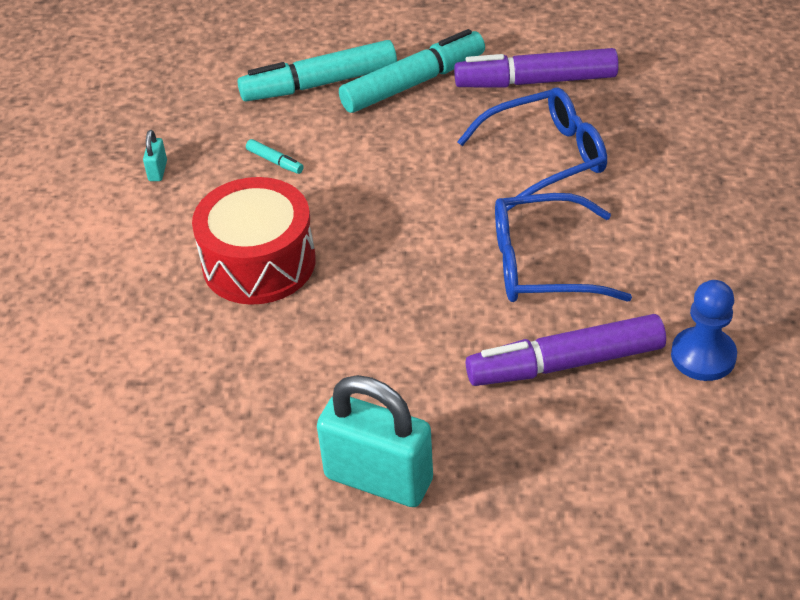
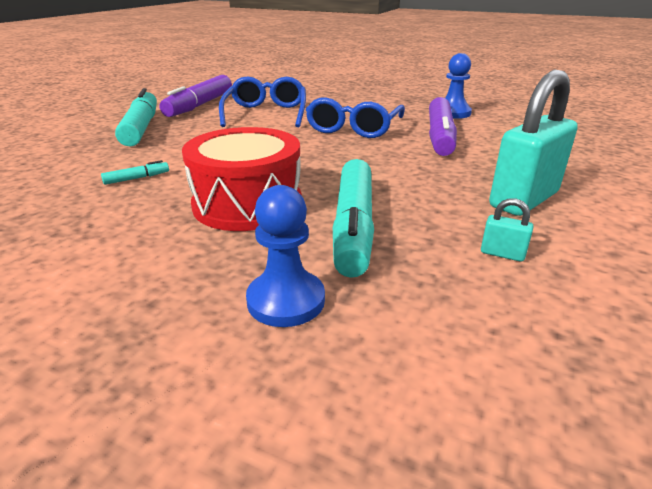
camera: 70 degrees left, 15 degrees down
turquoise padlock [143,130,167,181] -> turquoise padlock moved to [481,198,533,262]
turquoise marker [237,40,397,101] -> turquoise marker moved to [333,159,374,278]
none -> blue pawn [246,185,325,327]

